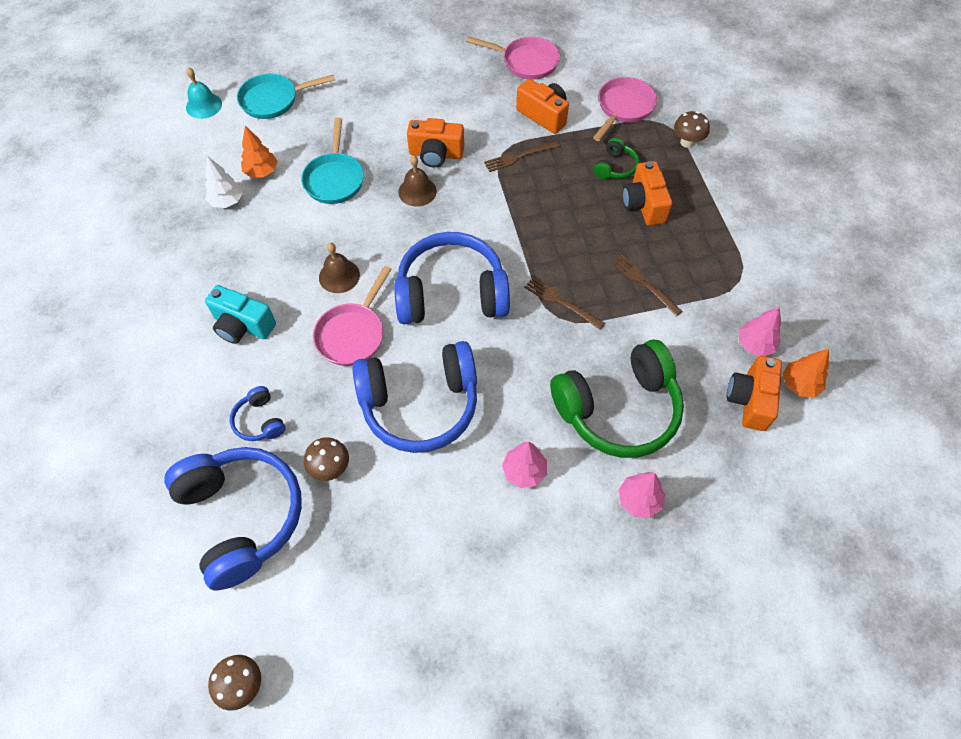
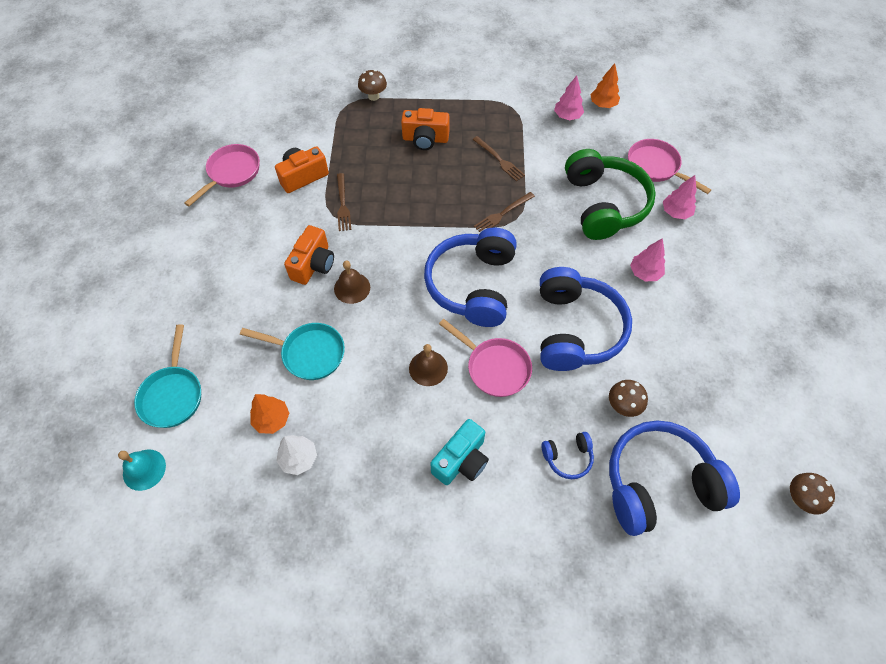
camera: 75 degrees left, 0 degrees up
pink pan [593,77,657,141] -> pink pan moved to [628,139,711,194]
green headphones [594,137,639,179] -> none
brown fork [611,254,683,316] -> brown fork turned 105 degrees counterclockwise [472,136,525,181]
orange camera [727,356,782,431] -> none

